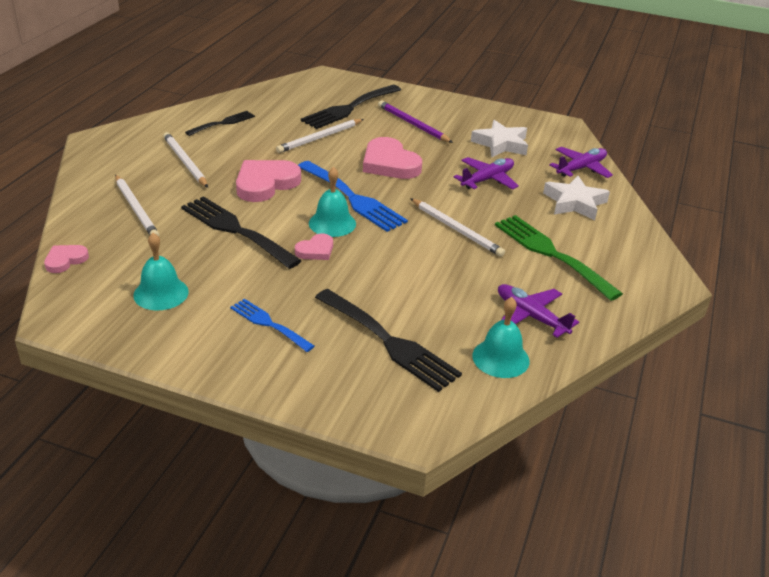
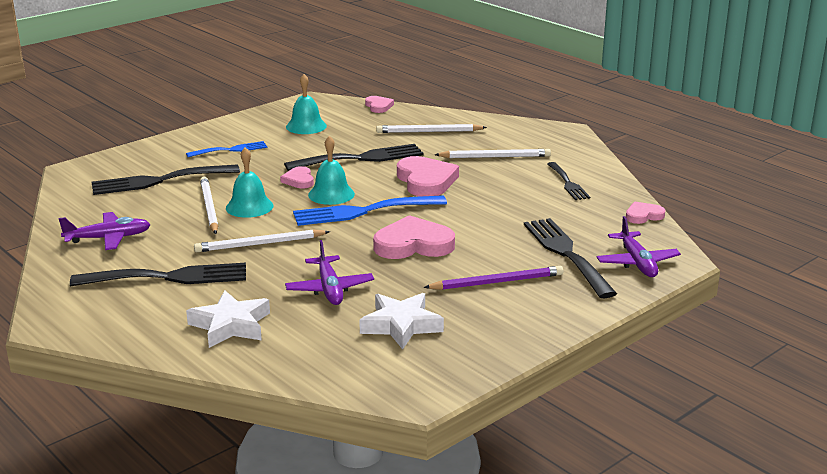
camera: 120 degrees right, 10 degrees down
white pencil [276,119,364,153] -> white pencil moved to [200,177,218,234]
turquoise bell [472,297,529,378] -> turquoise bell moved to [226,147,273,218]
green fork [495,215,623,301] -> black fork [70,263,246,286]
purple plane [549,147,613,178] -> purple plane moved to [597,216,681,277]
none -> pink heart [626,202,665,224]

